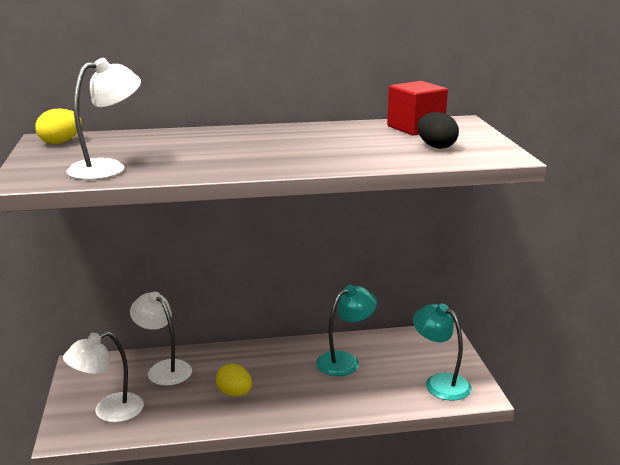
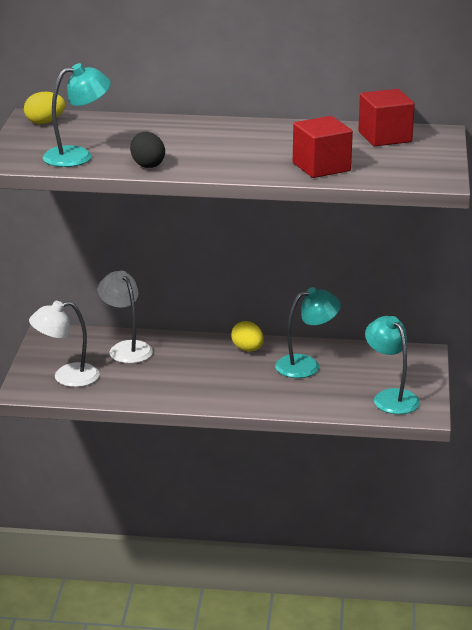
camera: 15 degrees right, 5 degrees up
white lamp [67,58,141,180] -> turquoise lamp [43,63,111,167]
yellow egg [216,364,252,396] -> yellow egg moved to [231,321,264,352]
black egg [418,112,459,149] -> black egg moved to [130,132,165,168]
none -> red cube [293,116,353,178]

